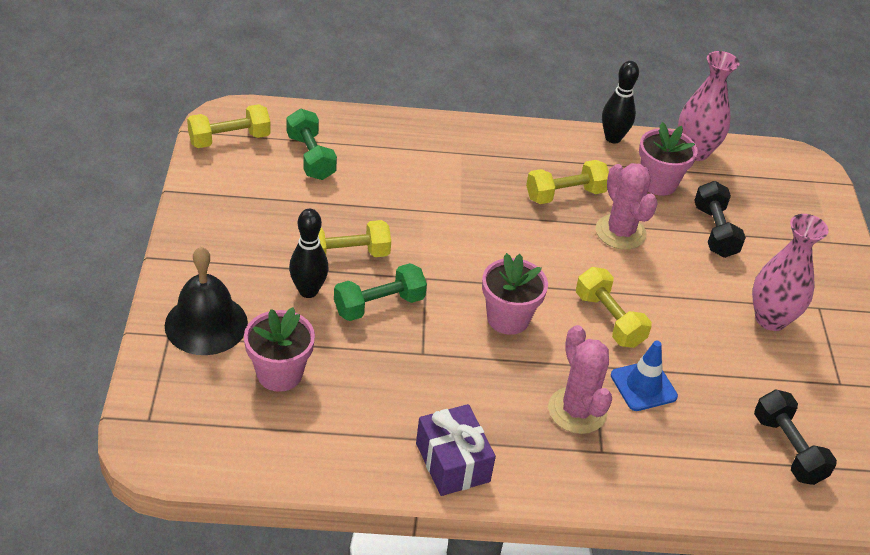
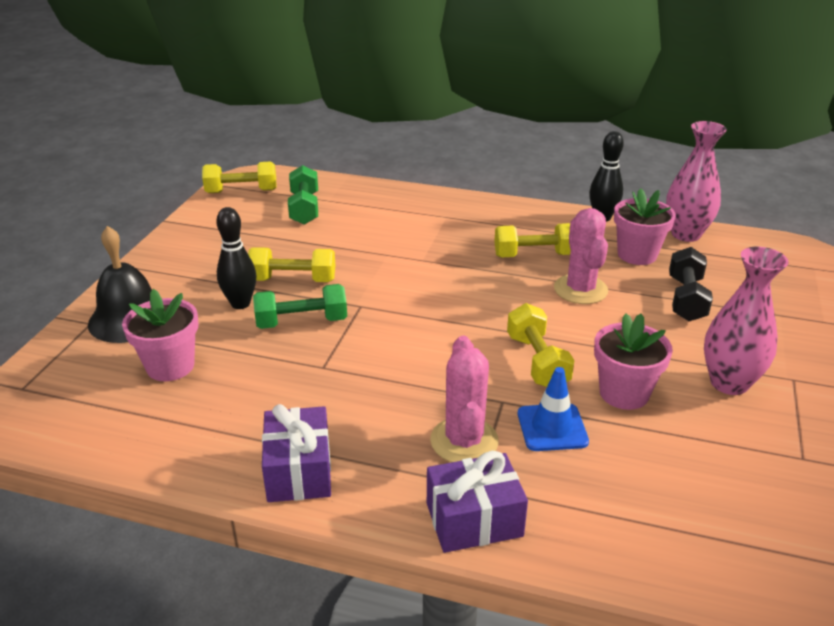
camera: 20 degrees right, 10 degrees down
pink flower pot [482,253,548,335] -> pink flower pot moved to [594,314,673,410]
black dumbbell [754,389,837,485] -> none
none -> purple gift [427,451,528,553]

